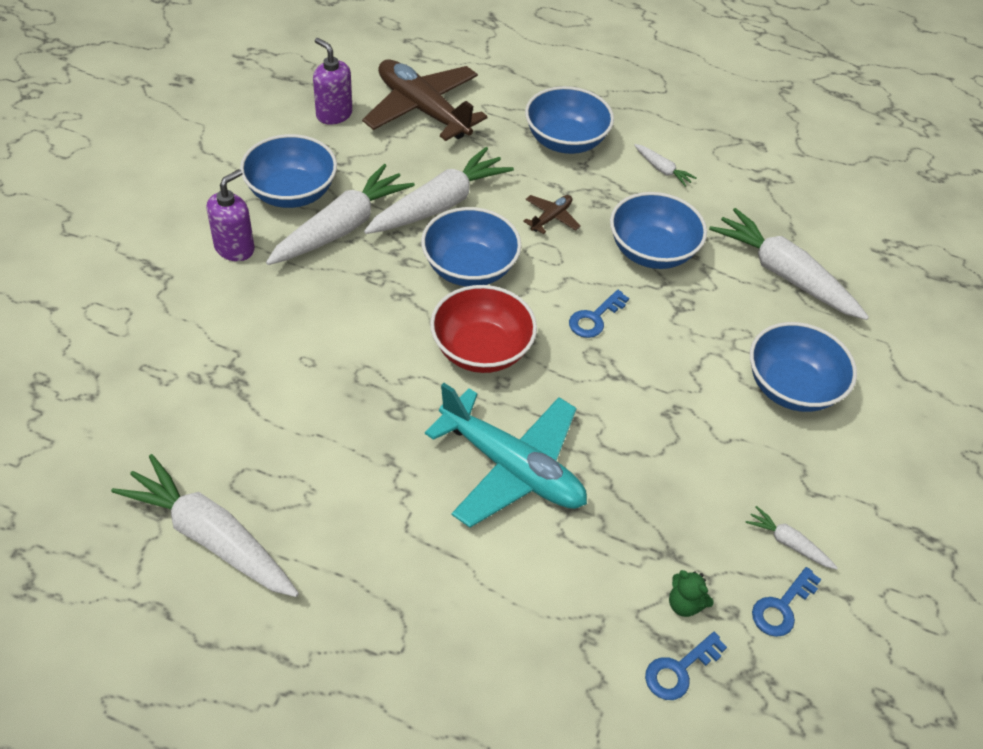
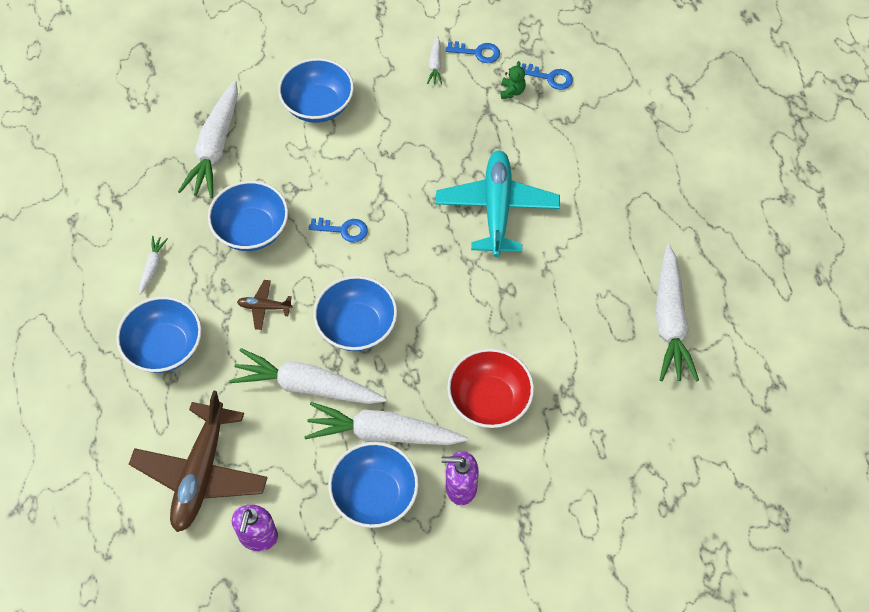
camera: 120 degrees left, 10 degrees up
red bowl [430,285,537,373] -> red bowl moved to [447,348,534,428]

